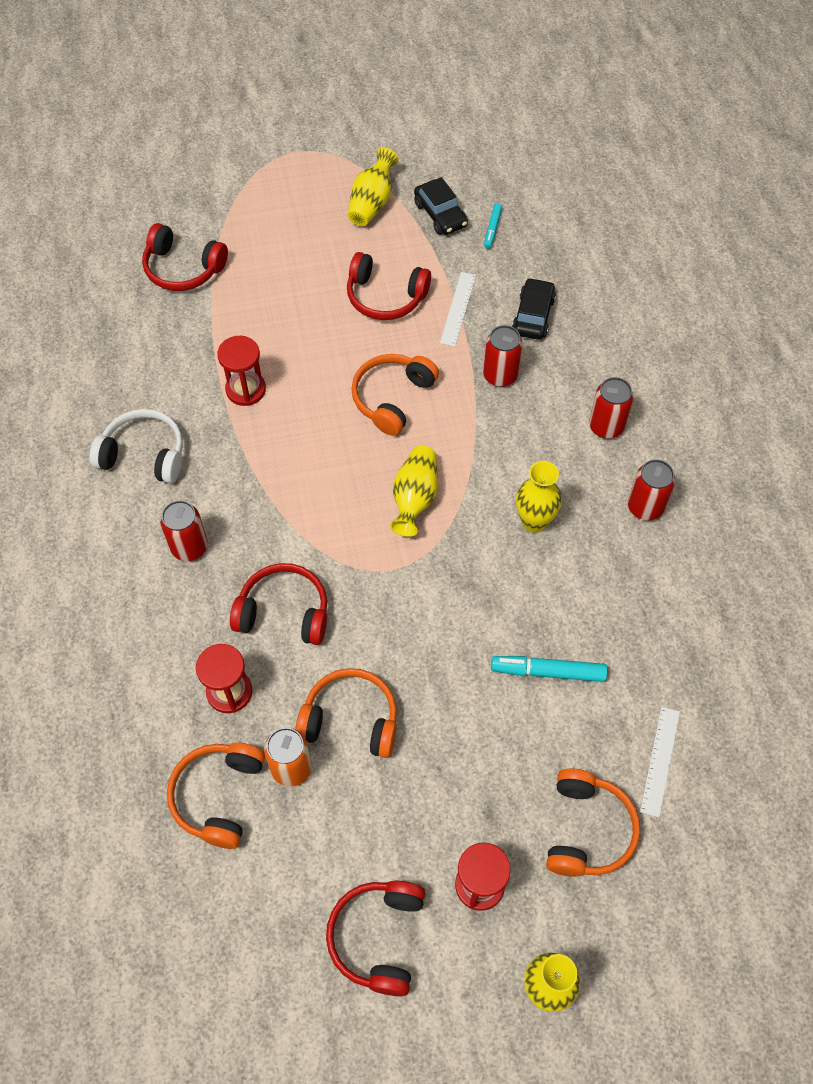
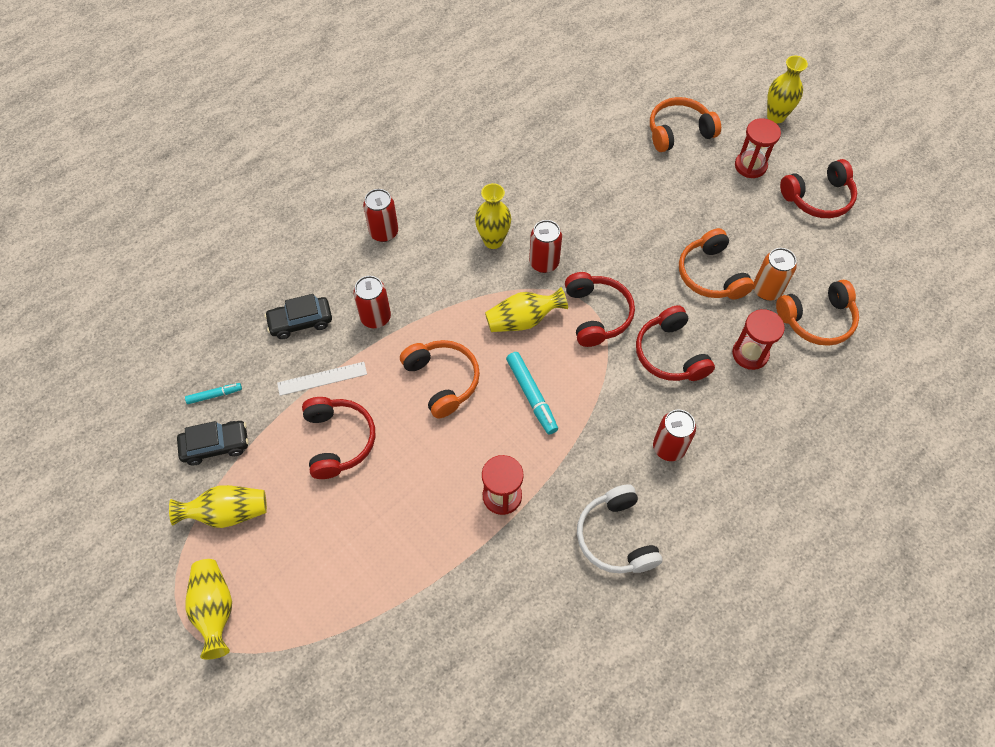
camera: 120 degrees left, 0 degrees up
red headphones [142,223,228,291] -> red headphones moved to [565,272,635,347]
orange headphones [351,354,439,436] -> orange headphones turned 120 degrees counterclockwise [400,340,480,418]
black car [414,177,468,235] -> black car turned 45 degrees clockwise [177,421,249,465]
turquoise marker [491,656,607,682] -> turquoise marker moved to [506,352,558,435]
red can [628,459,675,521] -> red can moved to [529,220,562,273]
white ruler [640,707,680,817] -> none
none -> yellow vase [186,559,232,660]

